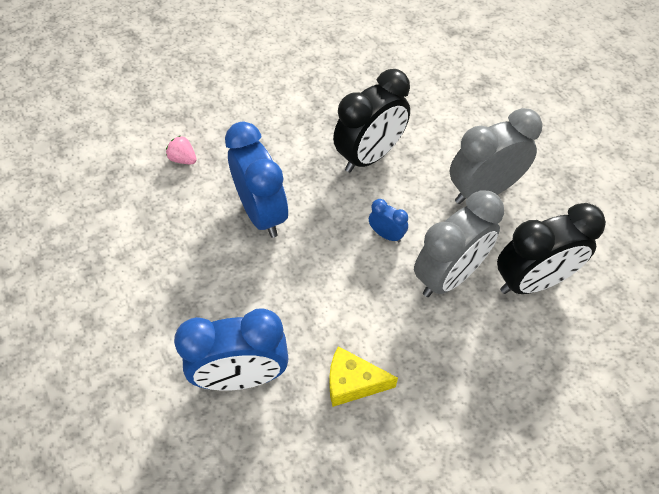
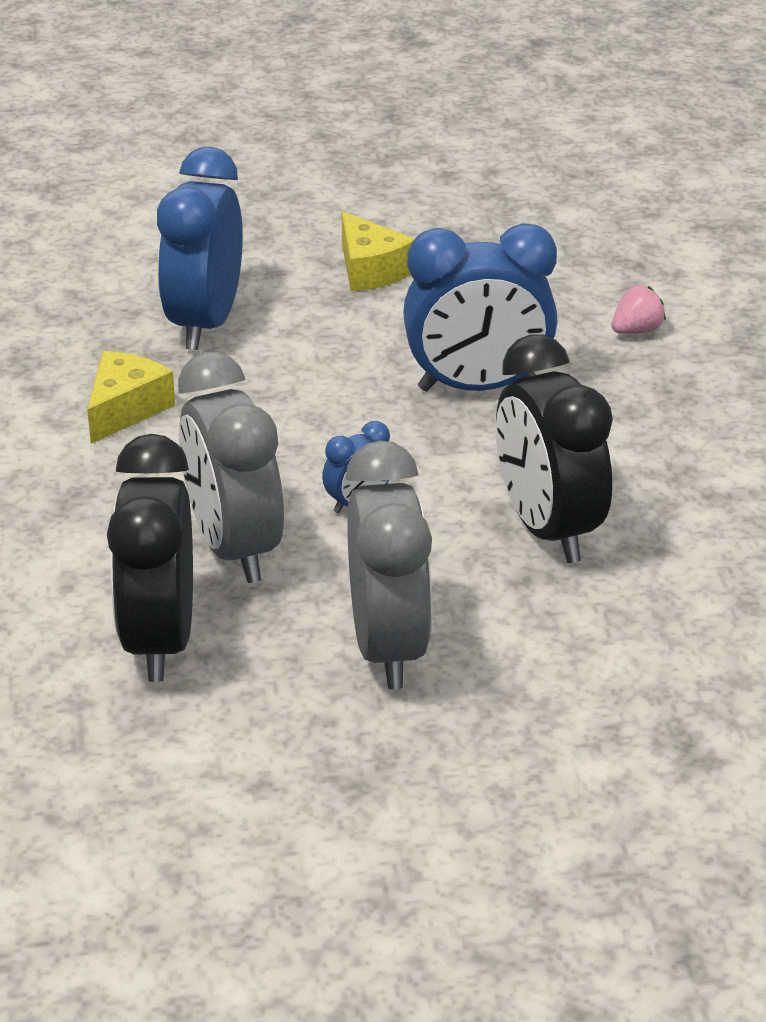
camera: 110 degrees right, 20 degrees down
none -> yellow cheese [342,211,414,291]

